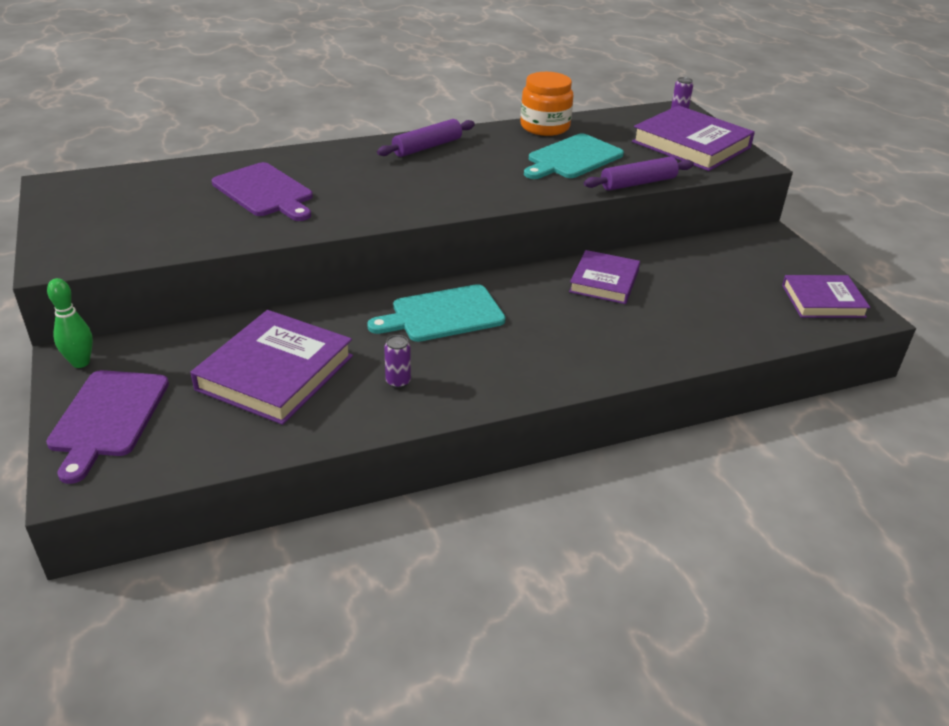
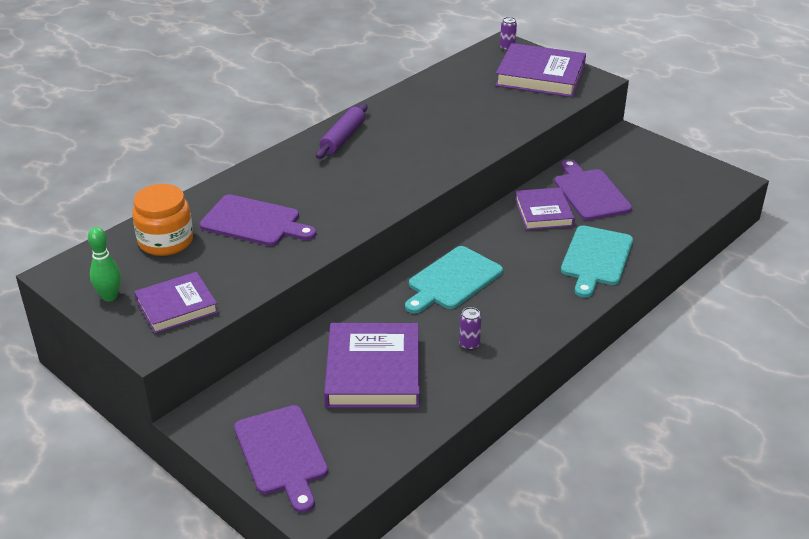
camera: 25 degrees left, 0 degrees up
green bowling pin [47,278,93,368] -> green bowling pin moved to [88,227,121,302]
orange jar [520,72,573,136] -> orange jar moved to [132,184,193,256]
turquoise cutting board [524,134,624,179] -> turquoise cutting board moved to [561,225,633,298]
purple rolling pin [584,157,694,191] -> none
purple book [782,275,870,318] -> purple book moved to [134,272,218,334]
none -> purple cutting board [554,159,632,220]

